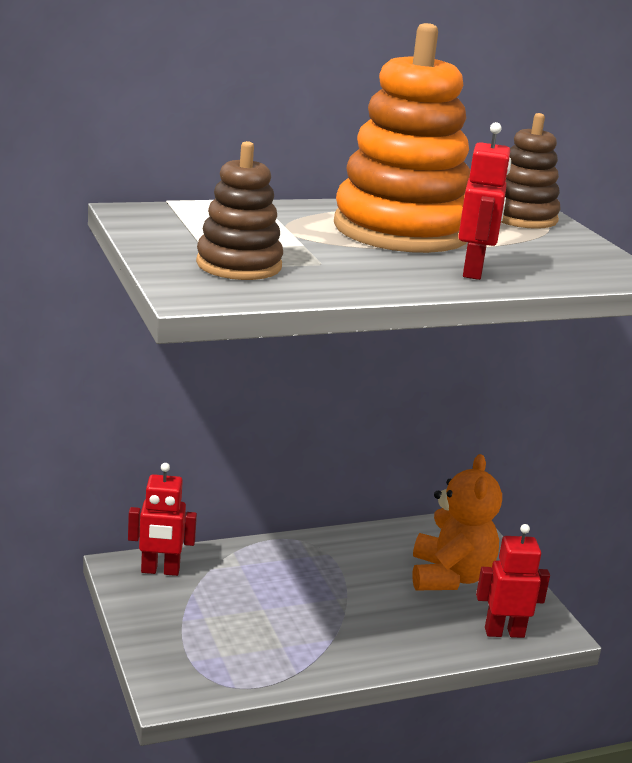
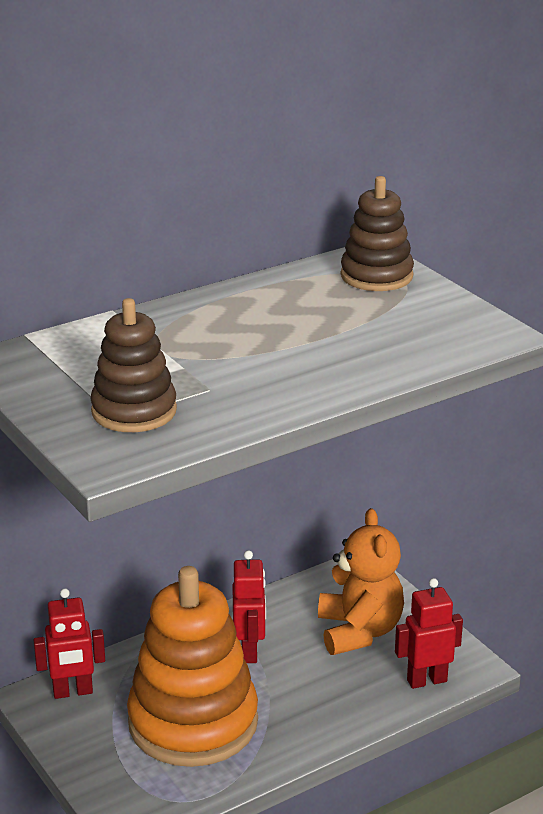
camera: 10 degrees left, 5 degrees up
orange stacking toy [334,23,470,253] -> orange stacking toy moved to [127,566,258,767]
red robot [458,122,511,280] -> red robot moved to [232,550,266,663]

